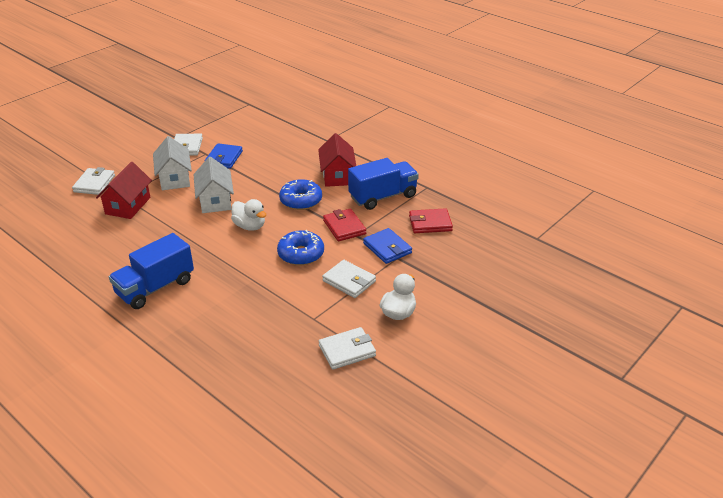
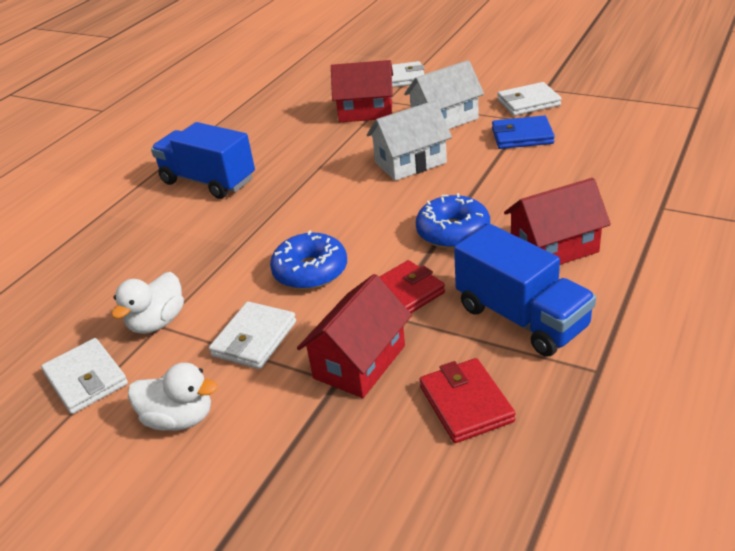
camera: 80 degrees right, 0 degrees up
white duck [231,199,266,231] -> white duck moved to [111,272,184,334]
blue wallet [363,228,412,264] -> red house [297,274,412,398]

